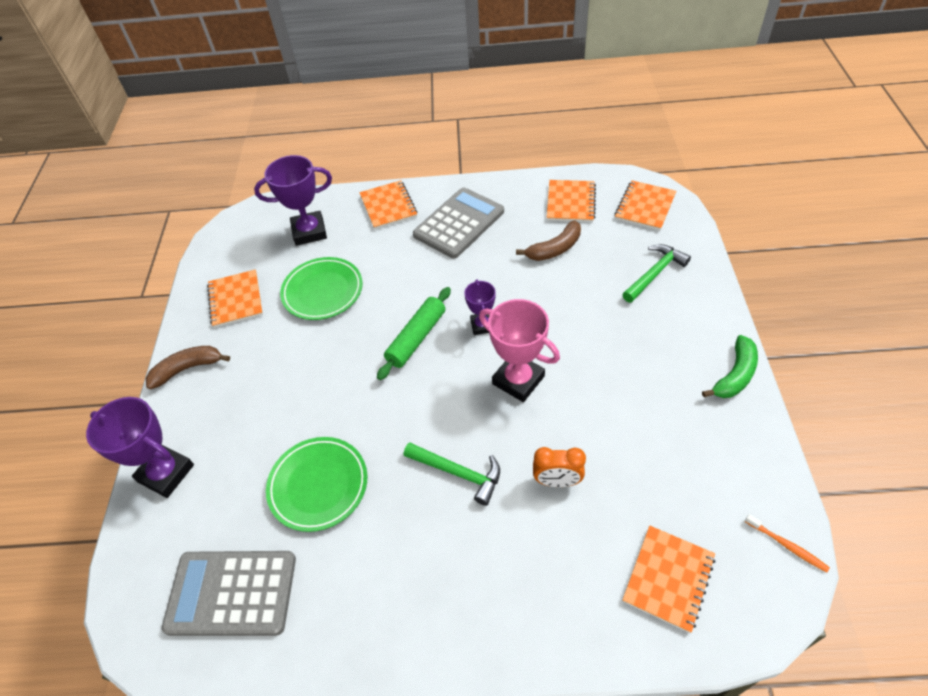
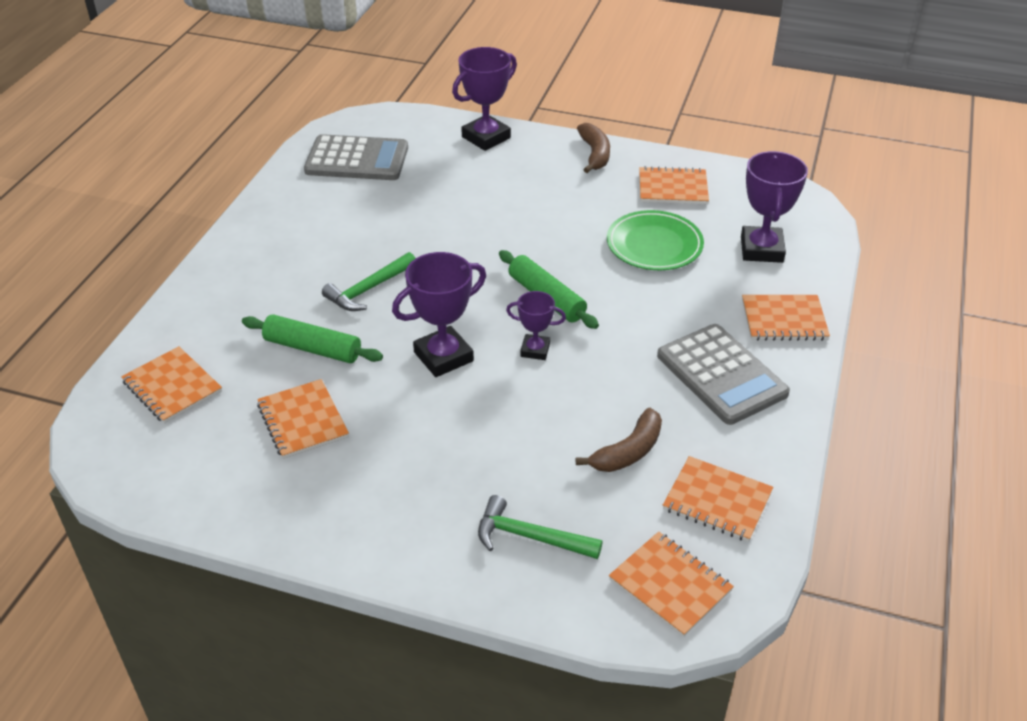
camera: 105 degrees right, 10 degrees down
grey calculator [162,551,296,636] -> grey calculator turned 75 degrees clockwise [304,134,408,180]
green plate [266,437,368,532] -> none
pink trophy [479,299,560,402] -> purple trophy [392,252,486,377]
brown banana [516,220,581,261] -> brown banana turned 120 degrees counterclockwise [576,408,662,472]
orange clock [533,447,586,487] -> green rolling pin [242,314,383,363]
green hammer [622,244,691,303] -> green hammer turned 135 degrees clockwise [478,495,603,559]
green banana [702,335,758,398] -> none
orange toothbrush [745,514,830,572] -> none
none -> orange notebook [257,379,349,459]

